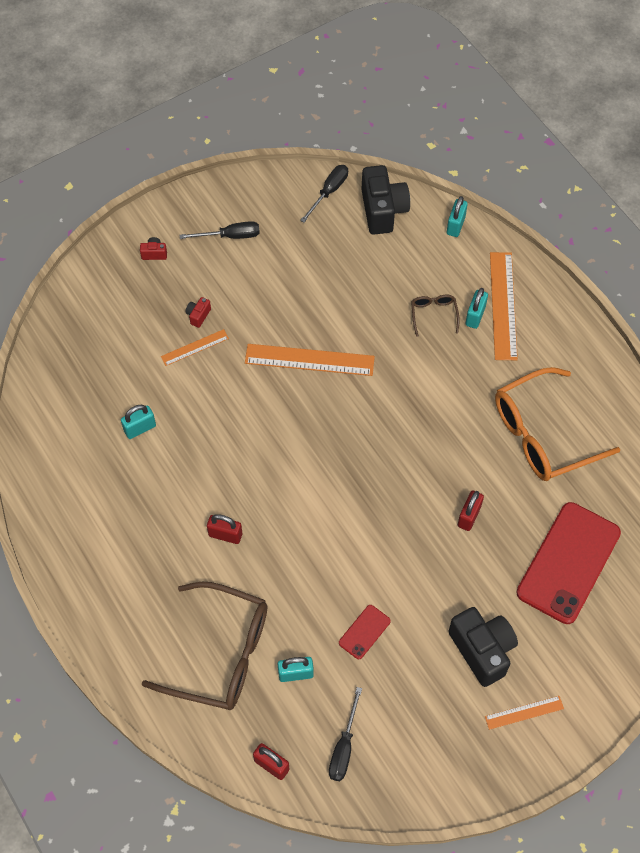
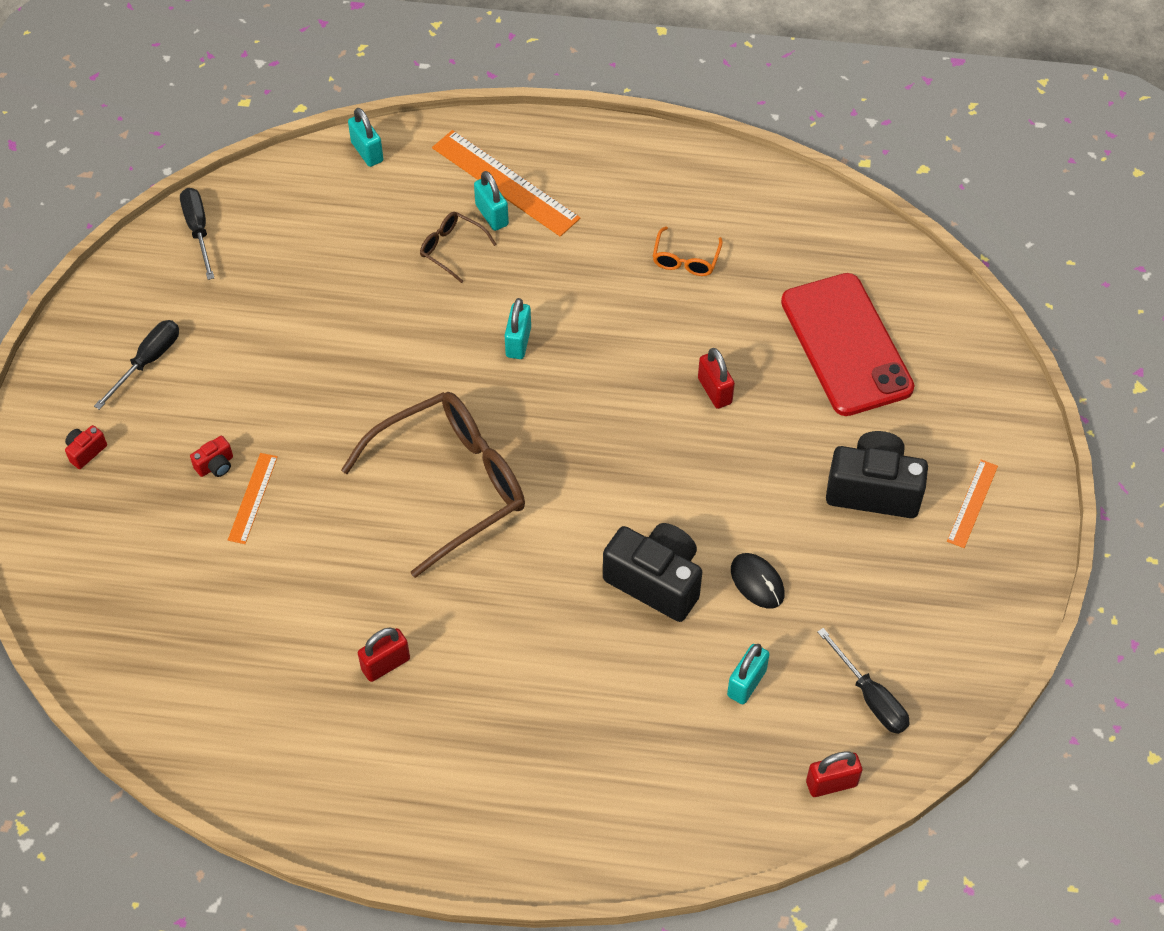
camera: 50 degrees left, 5 degrees down
turquoise padlock [121,405,156,439] -> turquoise padlock moved to [504,298,531,359]
brown glasses [142,582,267,710] -> brown glasses moved to [341,392,525,578]
red camera [186,297,211,328] -> red camera turned 105 degrees counterclockwise [190,436,233,477]
red padlock [207,514,242,544] -> red padlock moved to [358,627,410,682]
orange ruler [245,344,375,376] -> none
red phone [339,605,391,659] -> black mouse [731,553,785,609]
black camera [362,165,410,235] -> black camera moved to [603,523,702,622]
orange glasses [495,367,621,481] -> orange glasses [653,226,723,276], size x0.43

